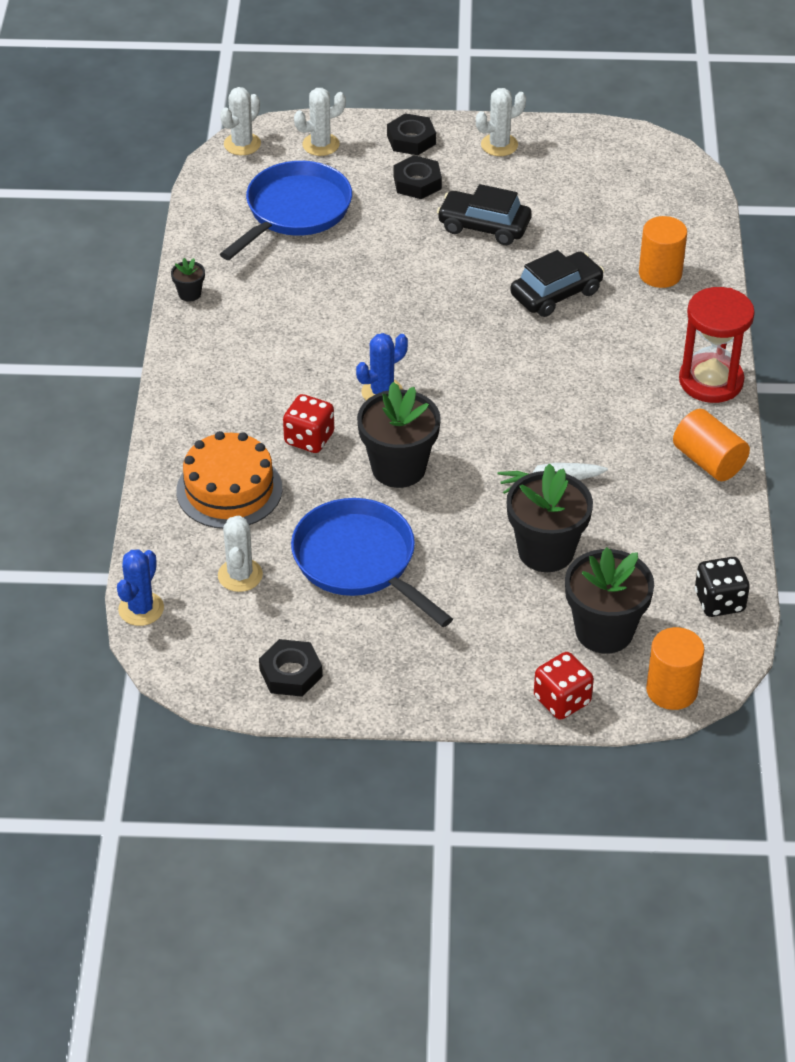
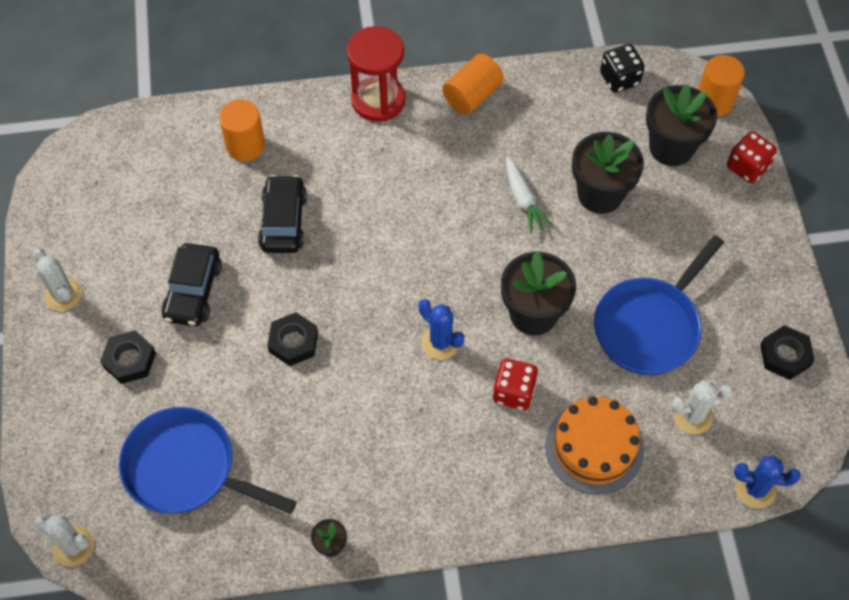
camera: 100 degrees left, 15 degrees up
white cactus [294,88,346,156] -> none
black nut [387,113,436,155] -> black nut moved to [267,312,318,366]
black car [510,250,604,317] -> black car turned 45 degrees clockwise [258,175,307,253]

